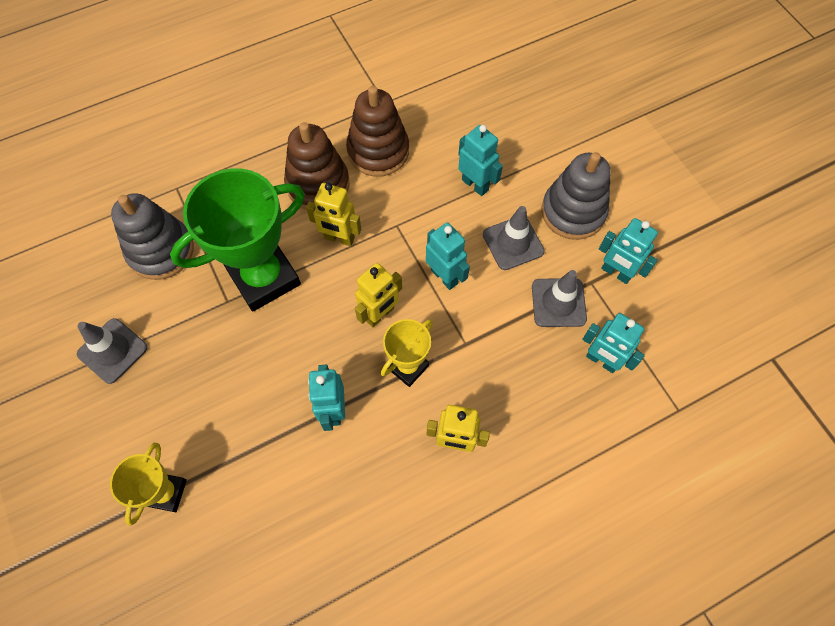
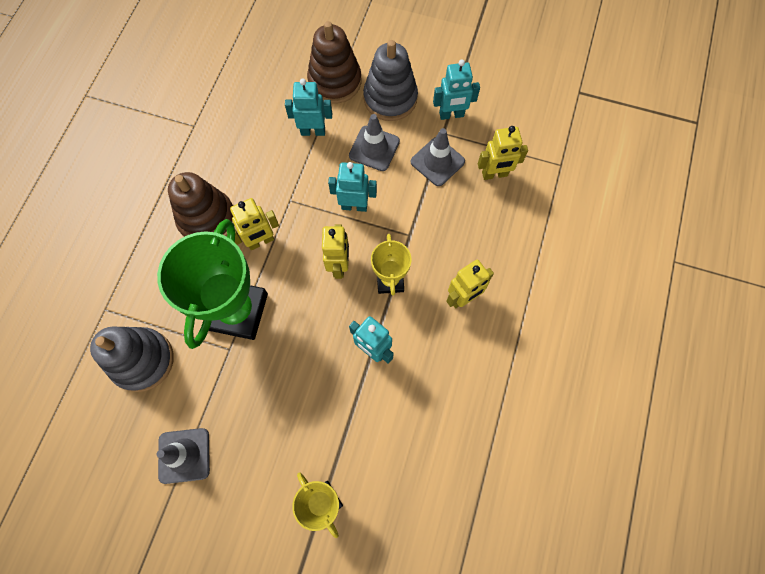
camera: 45 degrees left, 5 degrees up
brown stacking toy [346,86,409,177] -> brown stacking toy moved to [307,21,361,104]
turquoise robot [582,313,645,373] -> yellow robot [478,126,528,180]

